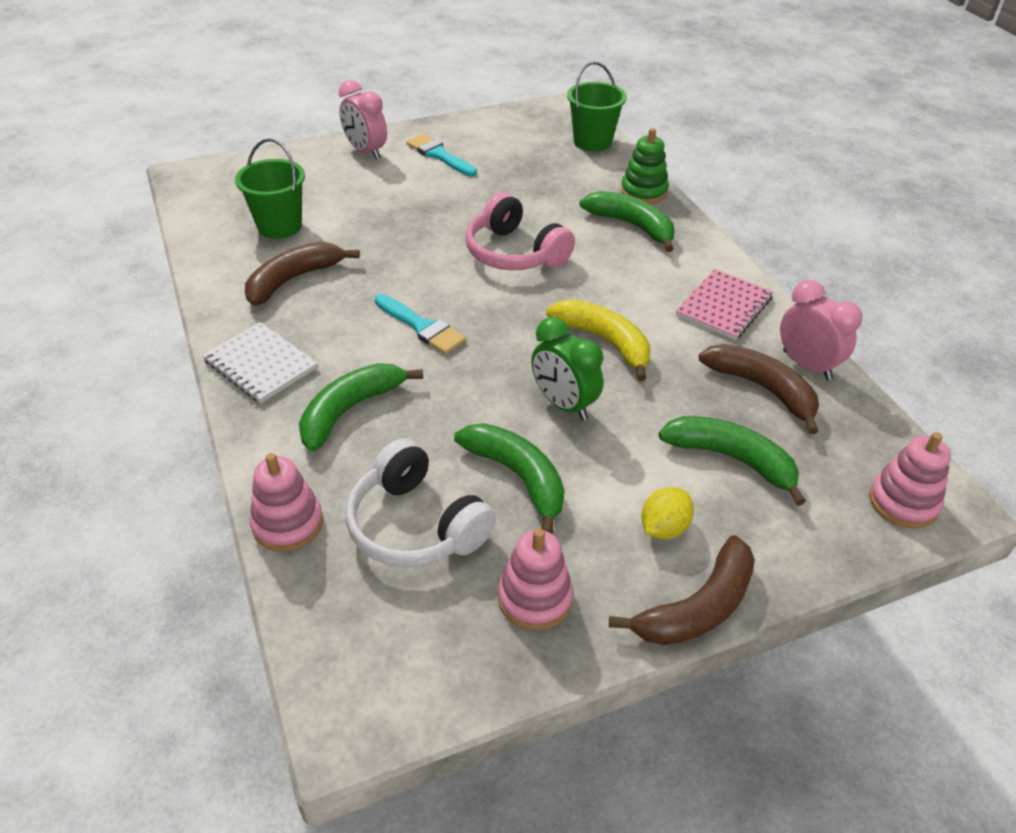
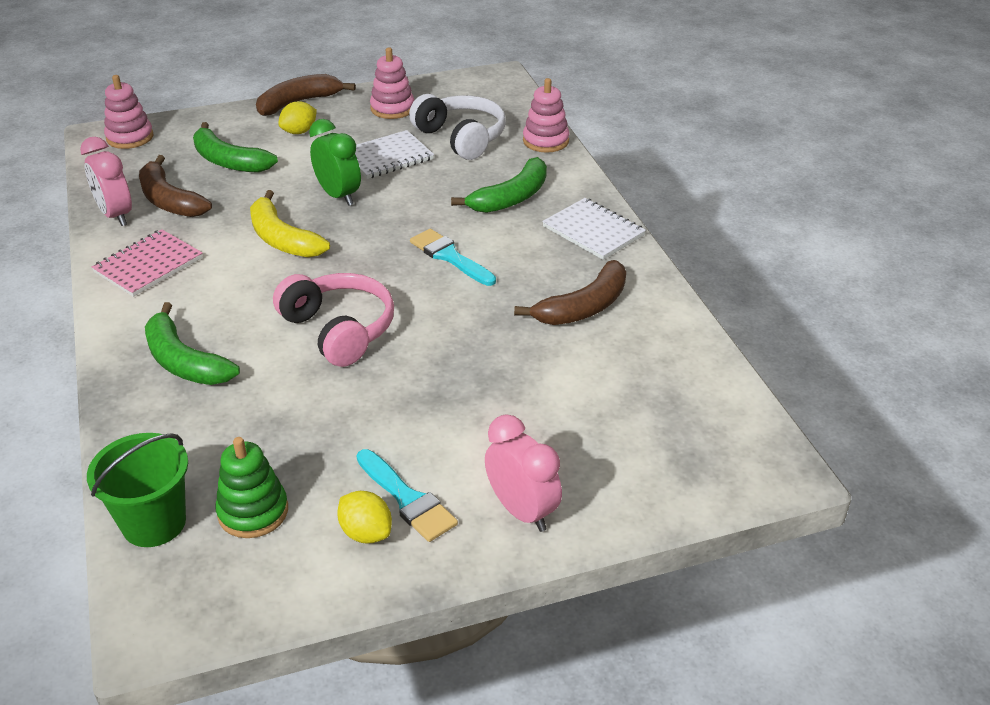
camera: 175 degrees left, 5 degrees down
green bucket [235,138,305,239] -> none
green banana [454,423,565,534] -> white notebook [355,130,434,179]
green stacking toy [621,128,669,204] -> green stacking toy moved to [215,437,288,538]
none -> yellow lemon [337,491,392,543]

